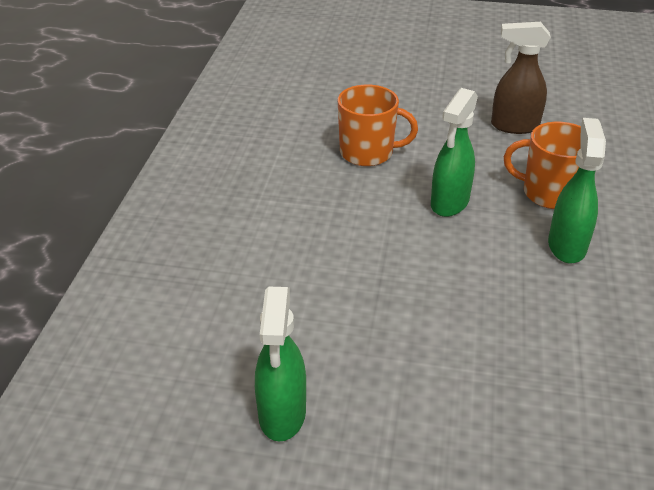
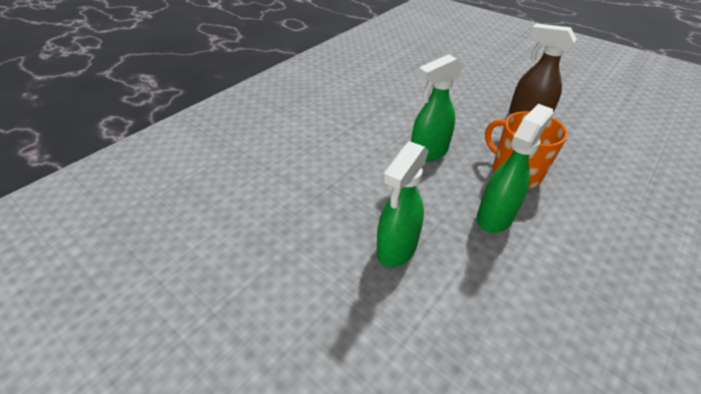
camera: 30 degrees right, 5 degrees up
green spray bottle [255,287,306,442] -> green spray bottle moved to [377,141,429,267]
orange mug [338,85,418,166] -> none

